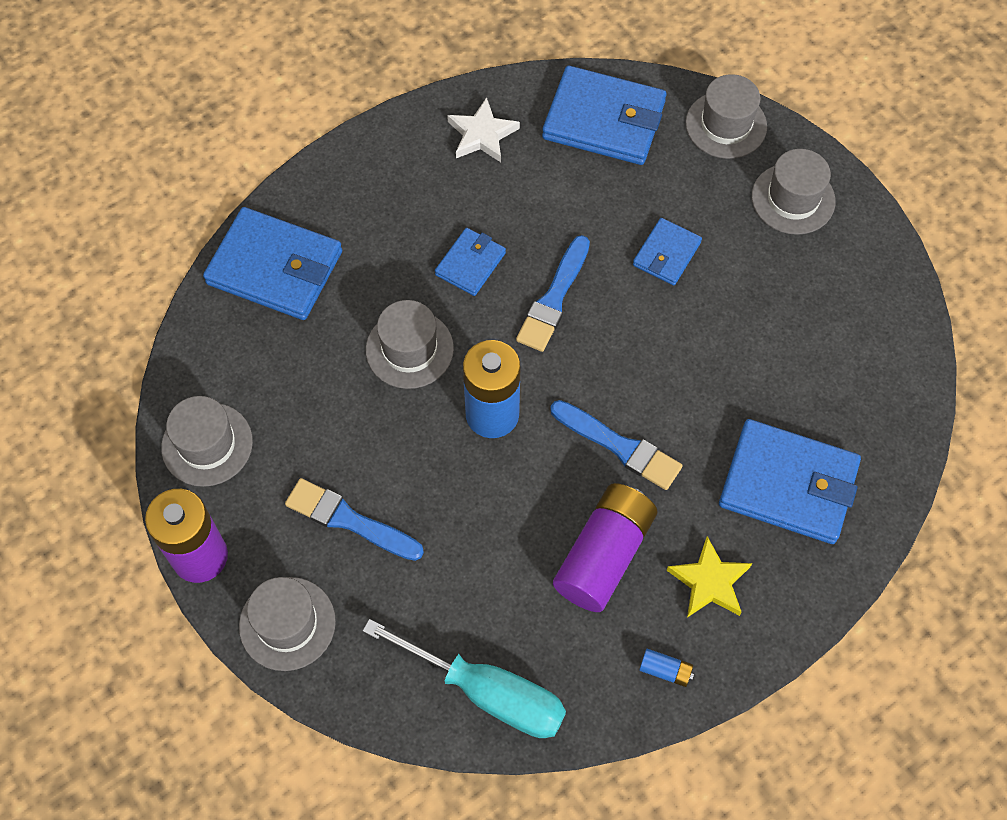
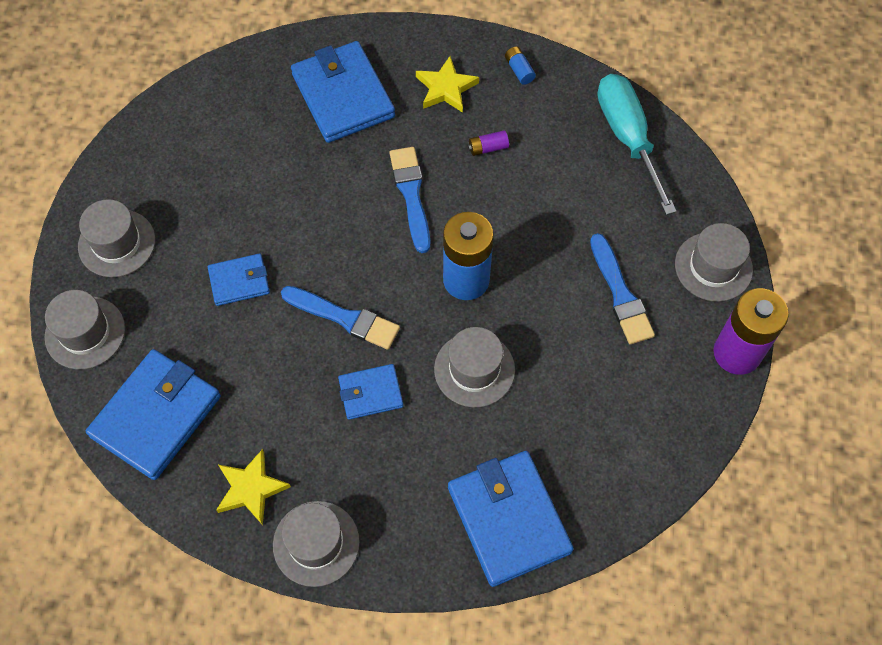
camera: 135 degrees left, 0 degrees up
grey hat [161,396,253,487] -> grey hat moved to [273,501,360,587]
white star [447,97,520,162] -> yellow star [216,449,291,525]
blue brush [516,235,590,352] -> blue brush turned 45 degrees clockwise [281,286,400,350]
blue wallet [542,66,666,165] -> blue wallet turned 60 degrees clockwise [86,349,221,480]
purple battery [553,483,657,612] -> purple battery [468,130,509,156], size x0.40

